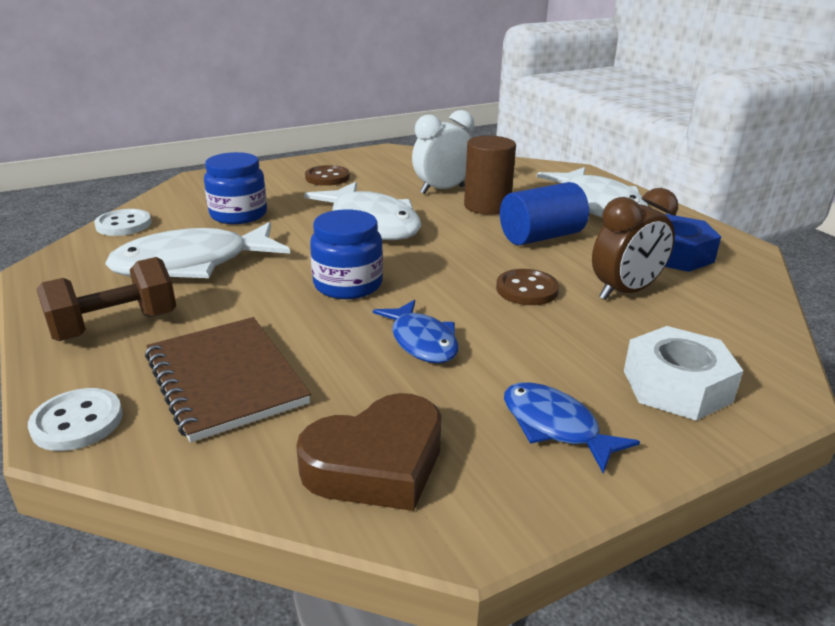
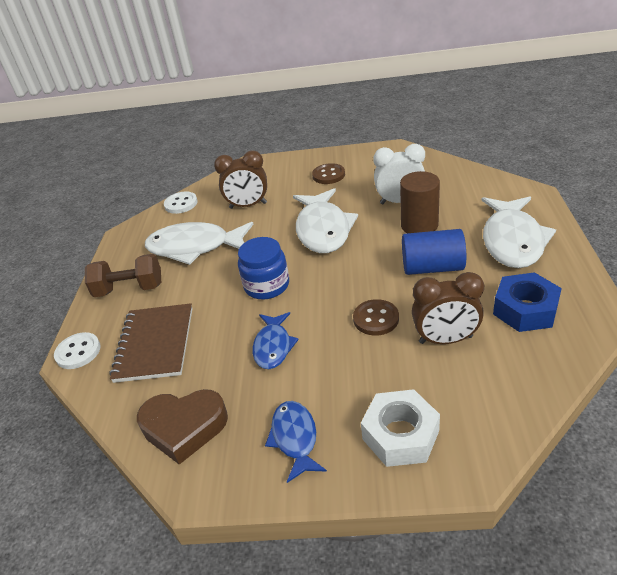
camera: 35 degrees right, 10 degrees up
blue jar [204,152,267,224] -> brown clock [214,151,267,209]

